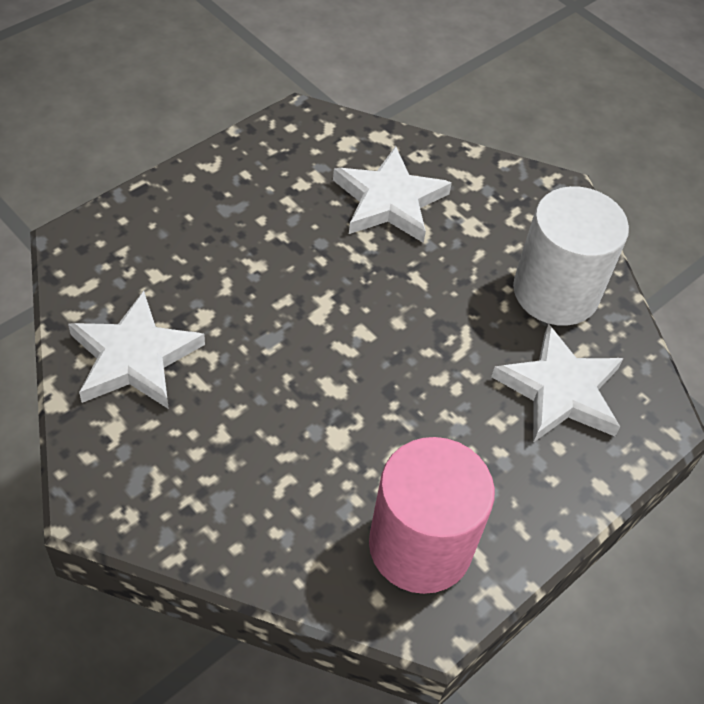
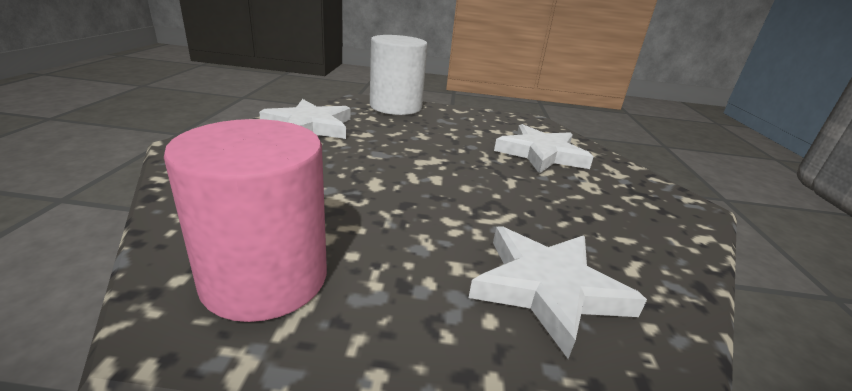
camera: 50 degrees right, 25 degrees down
white cylinder [513,186,629,326] -> white cylinder moved to [370,35,428,115]

